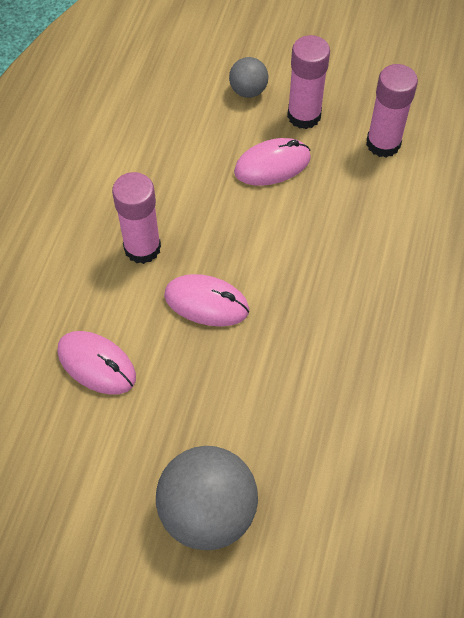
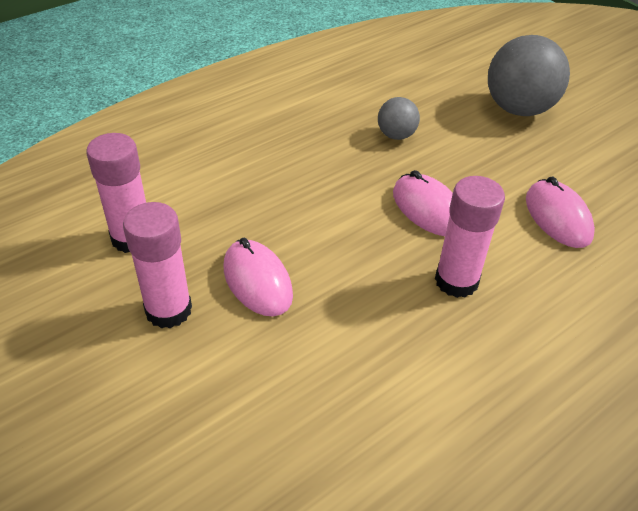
camera: 145 degrees left, 15 degrees down
grey ball [229,57,268,98] -> grey ball moved to [378,97,420,140]
pink mouse [234,138,311,186] -> pink mouse turned 45 degrees clockwise [224,238,293,317]

